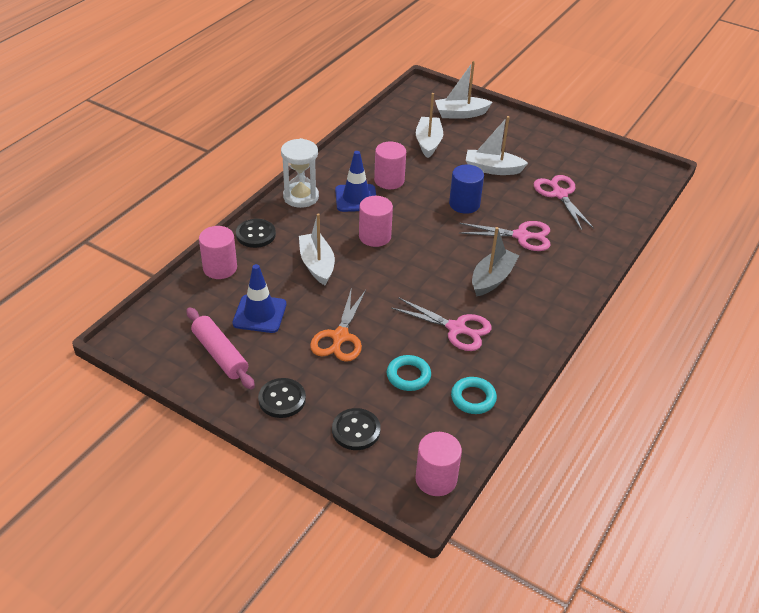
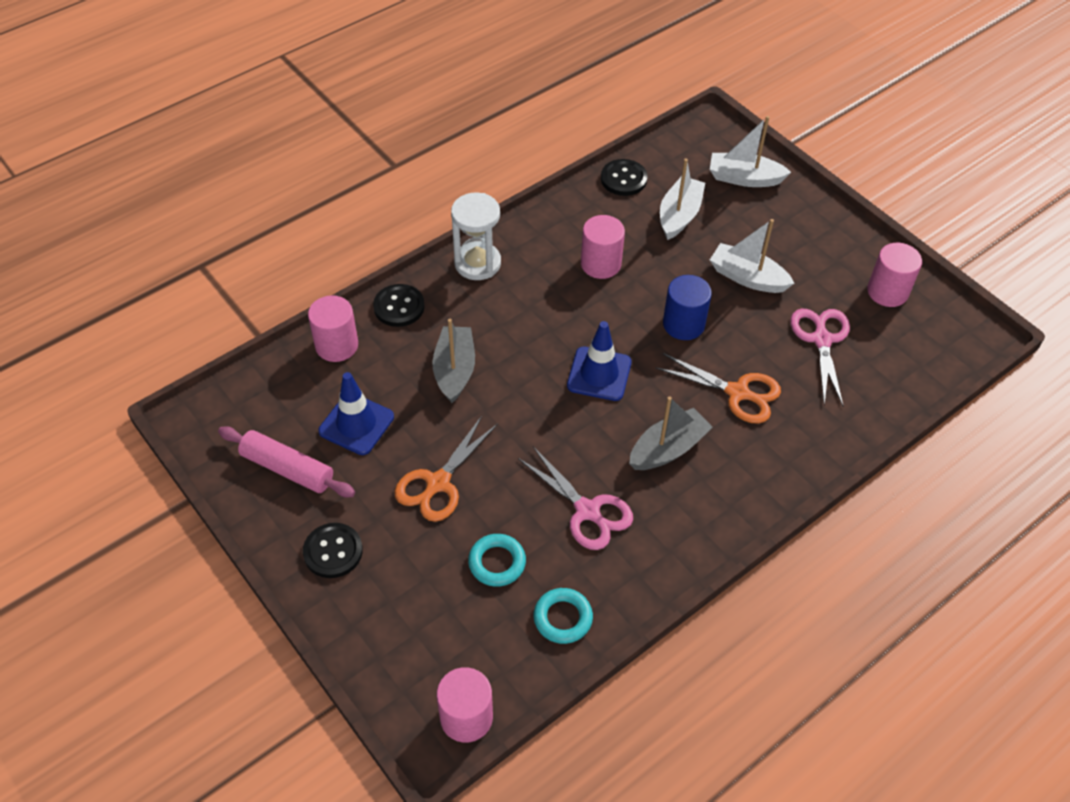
camera: 20 degrees right, 10 degrees up
pink rolling pin [186,307,255,390] -> pink rolling pin turned 45 degrees counterclockwise [218,426,355,497]
white boat [299,213,335,285] -> grey boat [432,319,475,403]
black button [332,408,380,450] -> black button moved to [601,159,648,196]
blue traffic cone [335,151,376,212] -> blue traffic cone moved to [567,321,632,401]
pink cylinder [359,196,393,247] -> pink cylinder moved to [867,243,922,307]
pink scissors [459,221,551,251] -> orange scissors [655,353,781,424]

